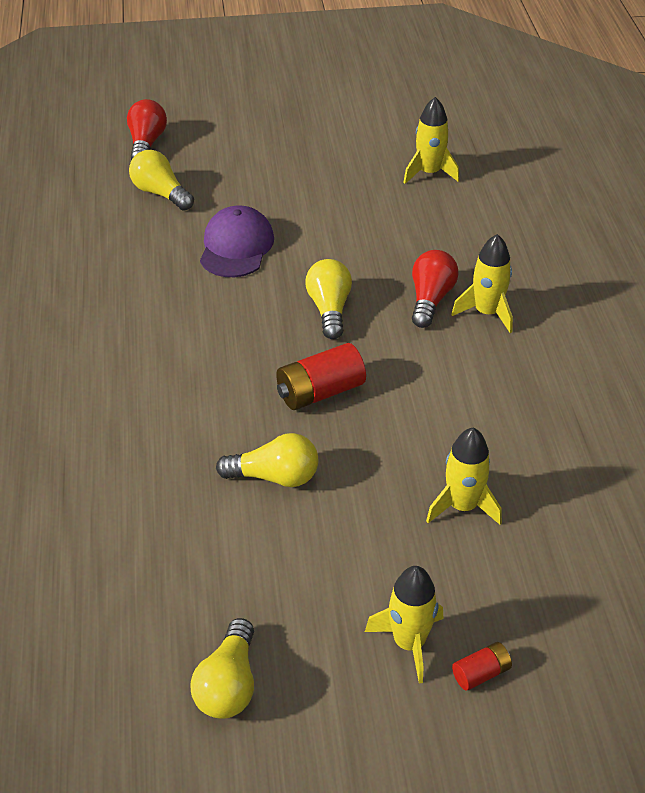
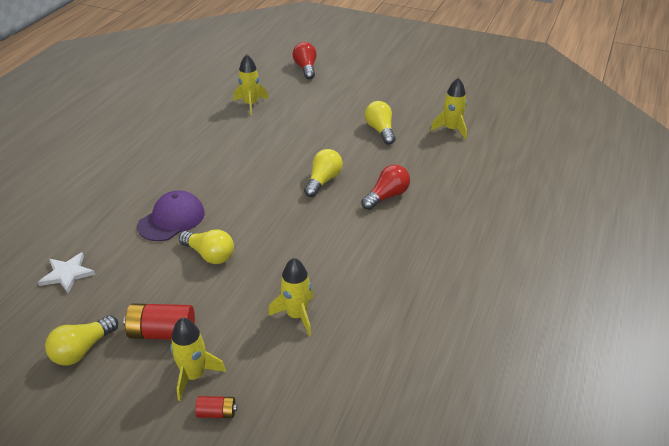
camera: 30 degrees right, 5 degrees down
red light bulb [127,99,167,160] -> red light bulb turned 45 degrees counterclockwise [293,42,317,79]
yellow light bulb [129,150,194,211] -> yellow light bulb moved to [365,101,396,145]
purple cap [200,206,274,277] -> purple cap moved to [137,190,205,241]
red battery [276,343,366,410] -> red battery moved to [123,304,195,340]
yellow rocket [451,234,513,333] -> yellow rocket moved to [233,54,269,115]
none -> white star [38,252,96,293]

